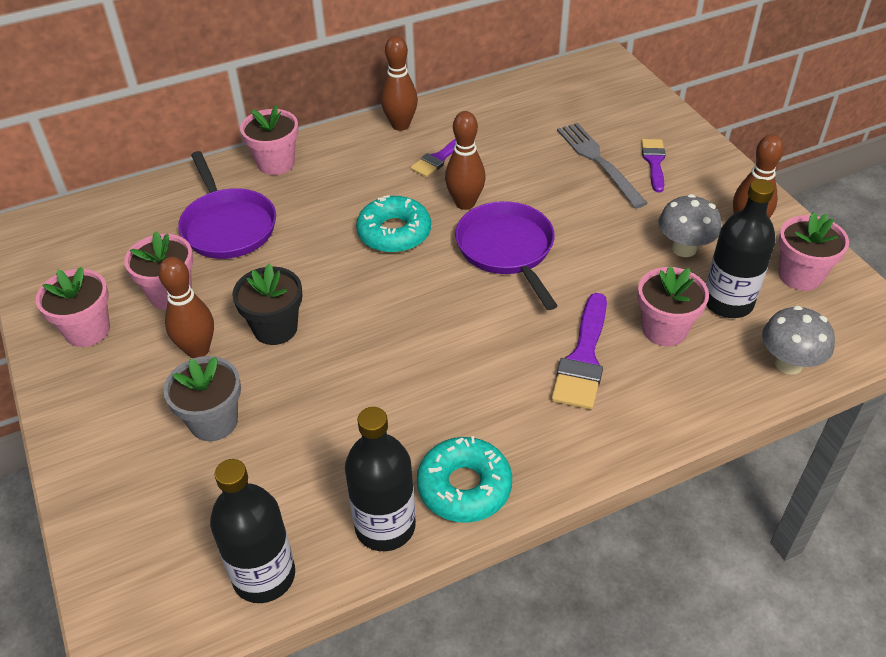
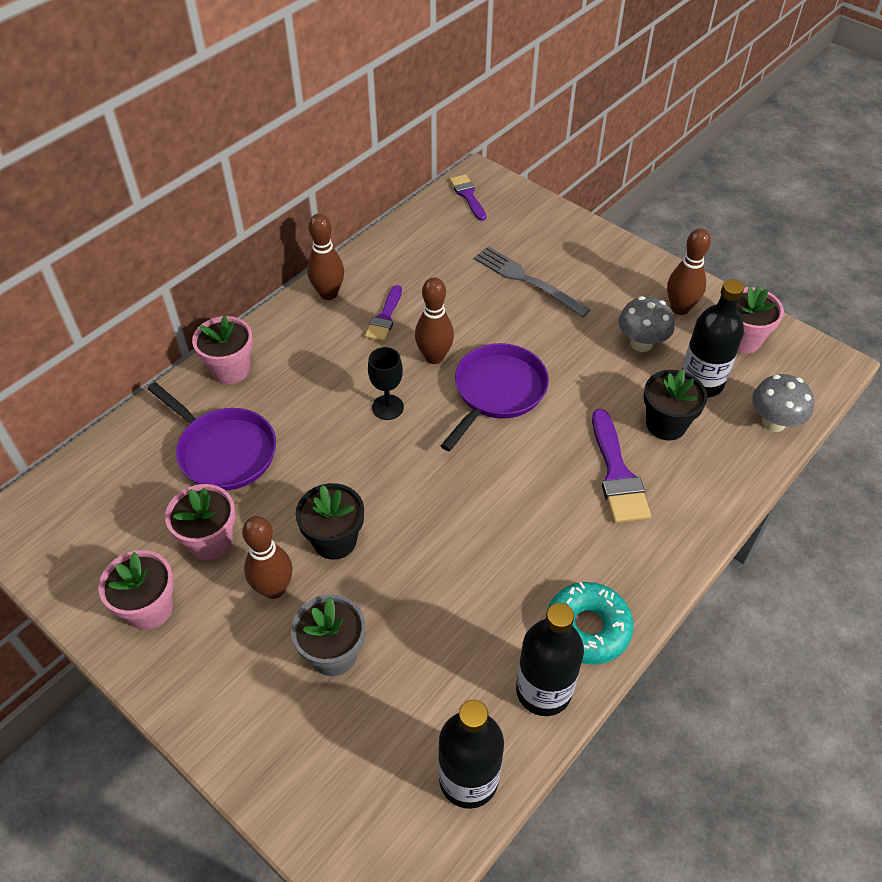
camera: 25 degrees left, 5 degrees up
turquoise donut [356,195,431,253] -> black goblet [368,347,404,420]
purple pan [455,201,558,310] -> purple pan turned 75 degrees clockwise [441,343,549,451]
pink flower pot [637,266,709,346] -> black flower pot [644,369,708,440]
purple brush [641,139,666,193] -> purple brush moved to [450,174,486,221]

